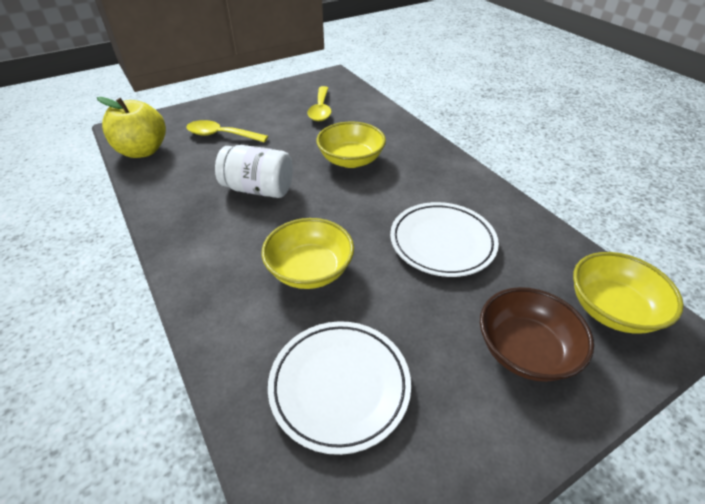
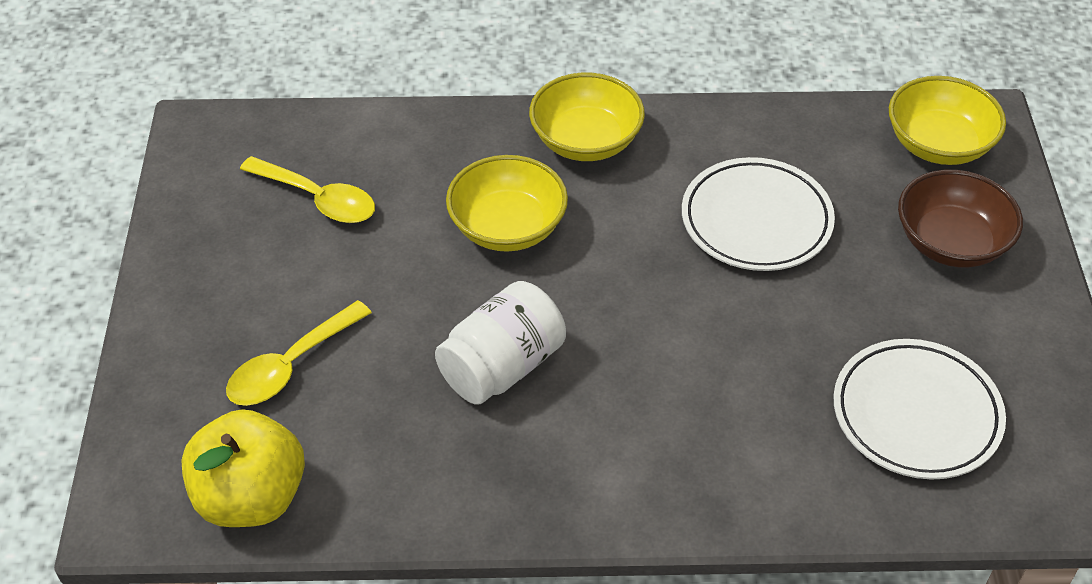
camera: 60 degrees left, 5 degrees up
yellow bowl [261,218,354,289] -> yellow bowl moved to [529,73,645,161]

